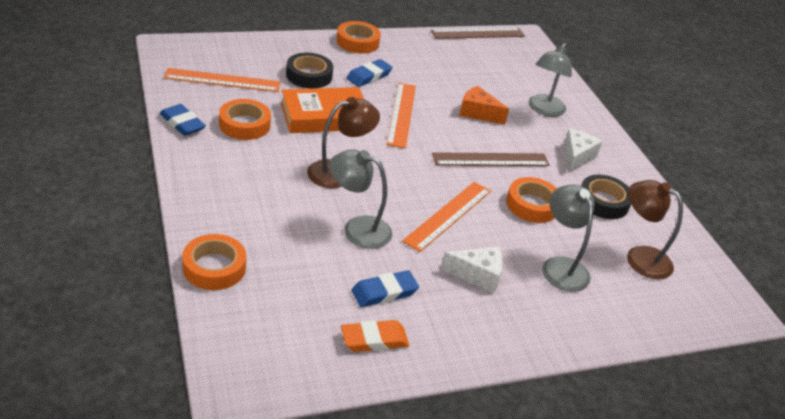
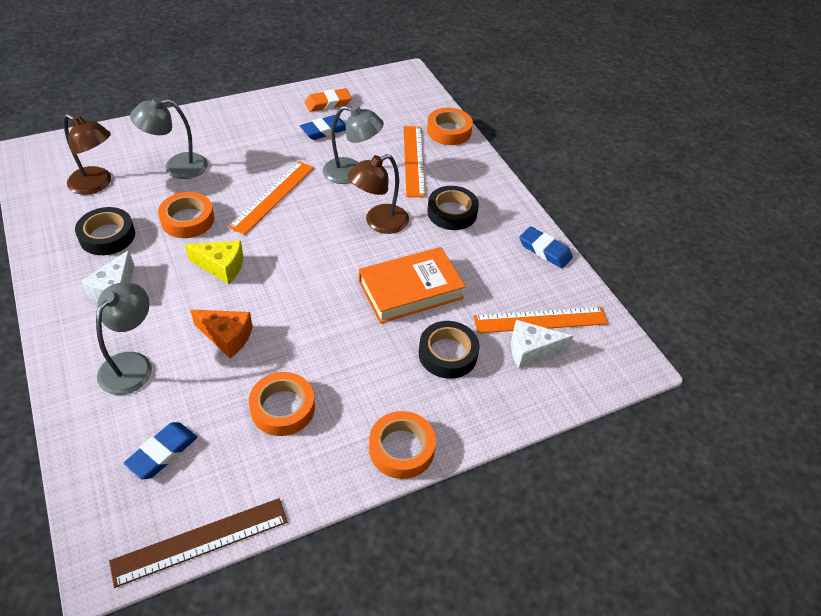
camera: 175 degrees right, 10 degrees up
orange tape [219,99,271,140] -> orange tape moved to [249,372,315,436]
blue eraser [346,59,393,87] -> blue eraser moved to [123,422,197,479]
orange ruler [386,83,416,148] -> orange ruler moved to [404,126,426,197]
brown ruler [432,152,550,166] -> yellow cheese [185,241,243,284]
white cheese [441,246,503,293] -> white cheese moved to [511,320,573,368]
grey lamp [542,184,595,292] -> grey lamp turned 105 degrees clockwise [130,97,208,179]
none -> black tape [427,186,479,230]

